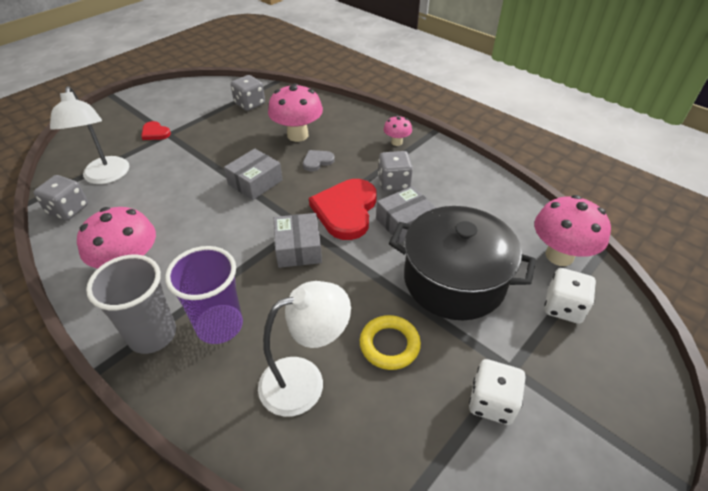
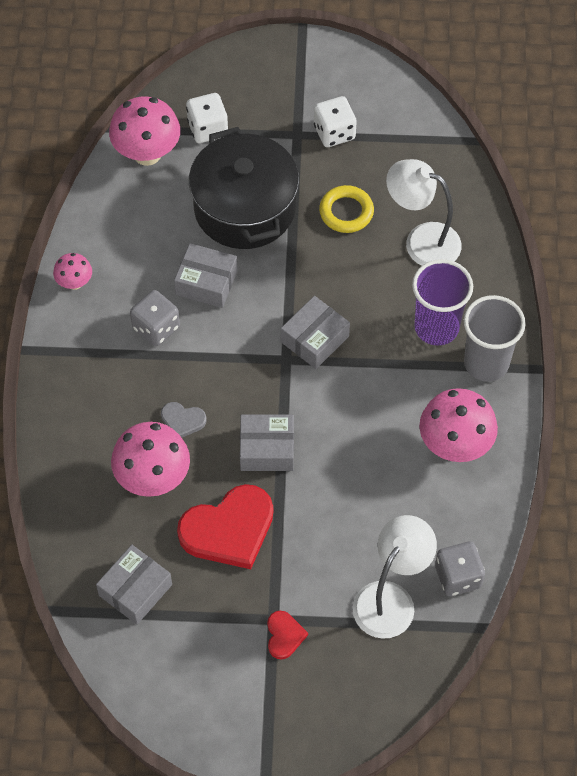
camera: 130 degrees left, 15 degrees up
grey dice [231,75,265,111] -> grey box [96,545,172,624]
red heart [309,179,377,240] -> red heart moved to [177,484,273,569]
pink mushroom [383,115,412,146] -> pink mushroom moved to [53,253,92,290]

